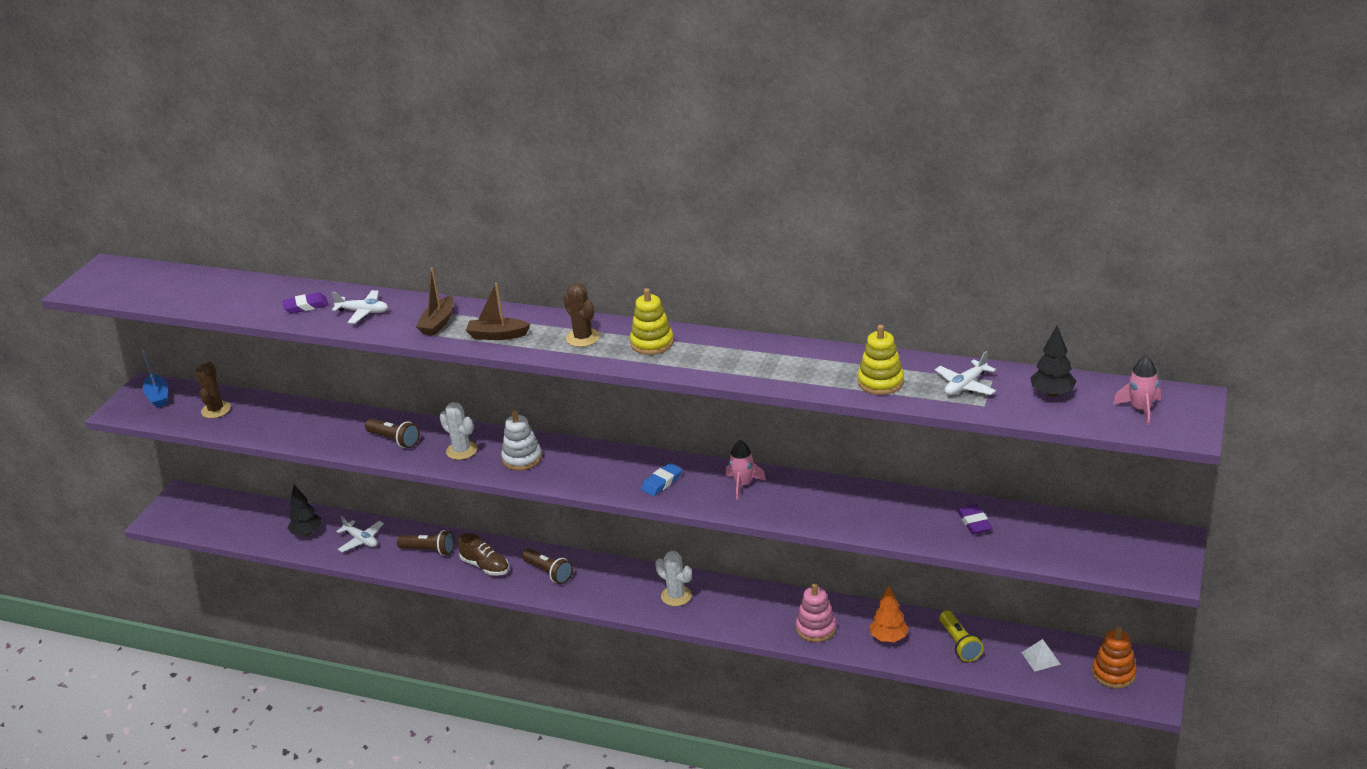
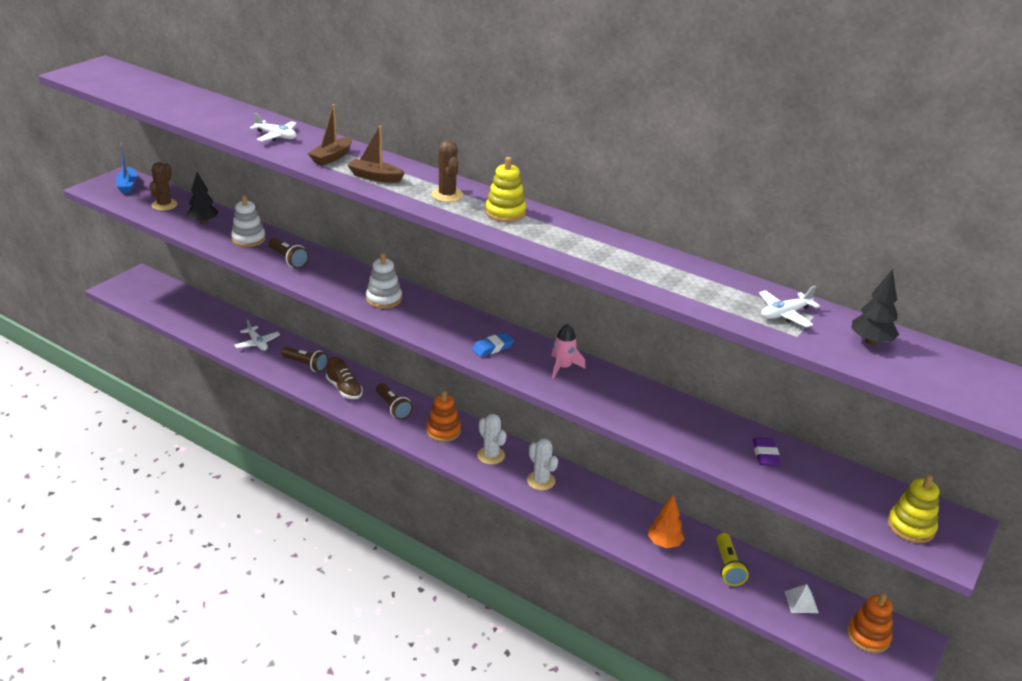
camera: 10 degrees right, 0 degrees up
purple eraser [282,292,328,313] -> none
black tree [288,485,322,536] -> black tree moved to [187,172,219,224]
white cactus [439,402,477,460] -> white cactus moved to [527,438,558,490]
pink stacking toy [796,583,836,642] -> none
yellow stacking toy [858,325,904,395] -> yellow stacking toy moved to [888,475,939,543]
pink rocket [1113,356,1161,426] -> none
none -> white stacking toy [231,195,266,247]
none -> orange stacking toy [427,391,461,442]

